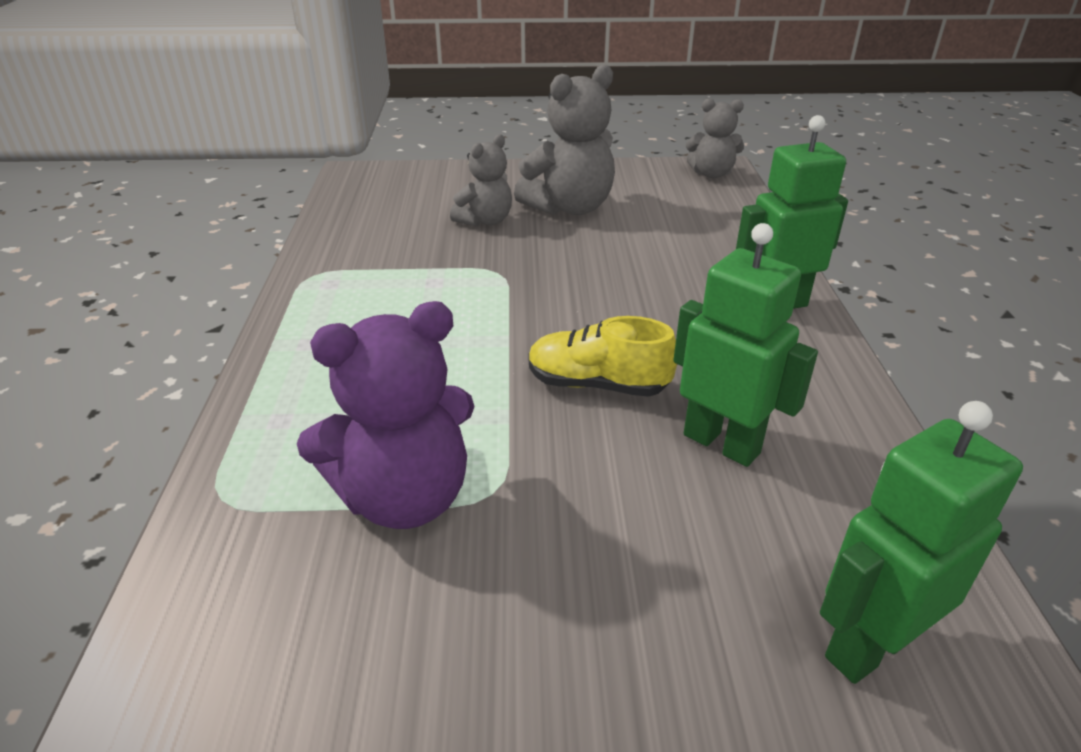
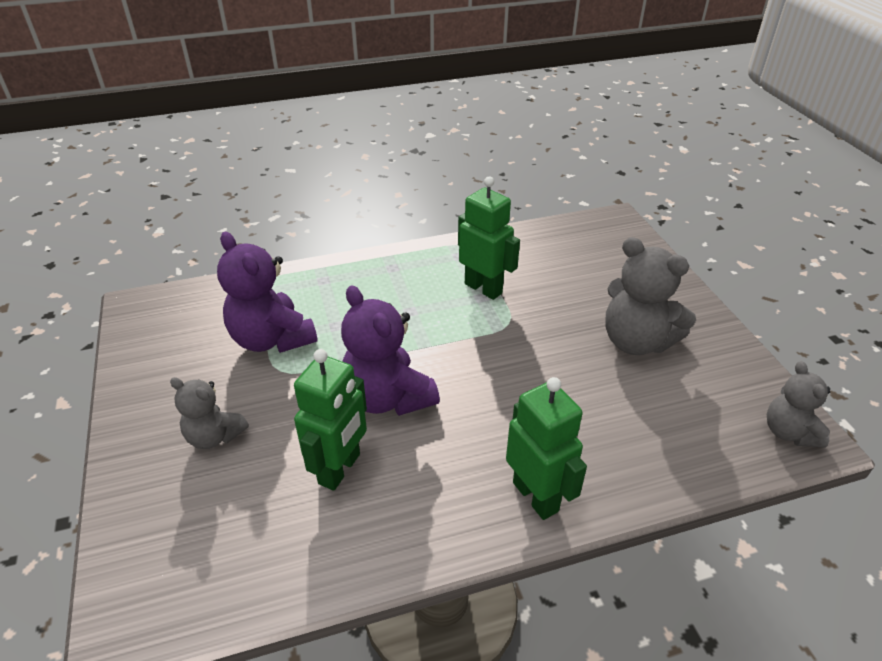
camera: 75 degrees right, 5 degrees up
grey teddy bear [450,134,512,227] -> grey teddy bear moved to [170,377,249,449]
yellow shoe [528,316,677,397] -> purple teddy bear [341,285,440,416]
green robot [820,401,1023,684] -> green robot moved to [458,177,520,300]

